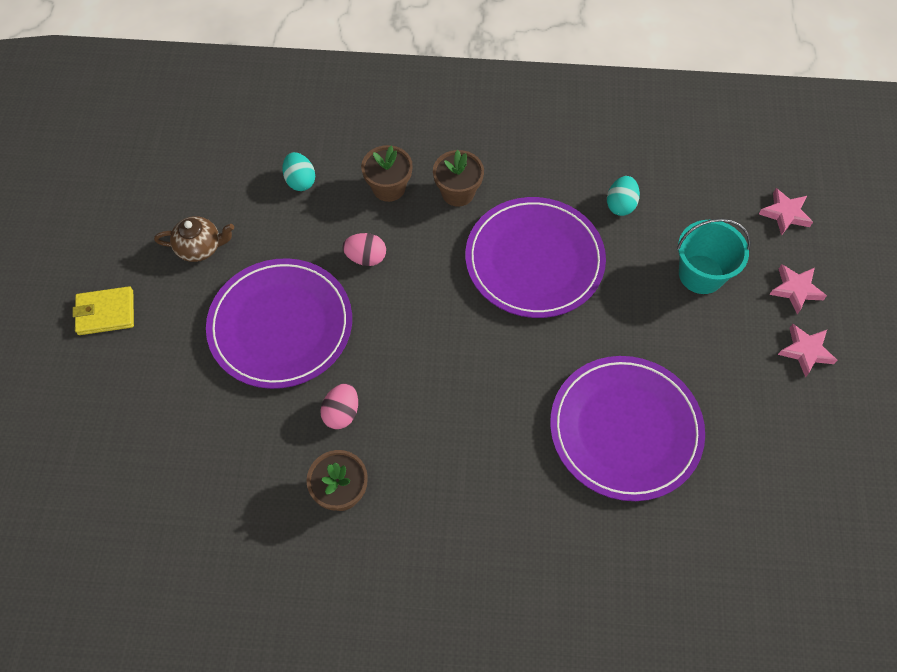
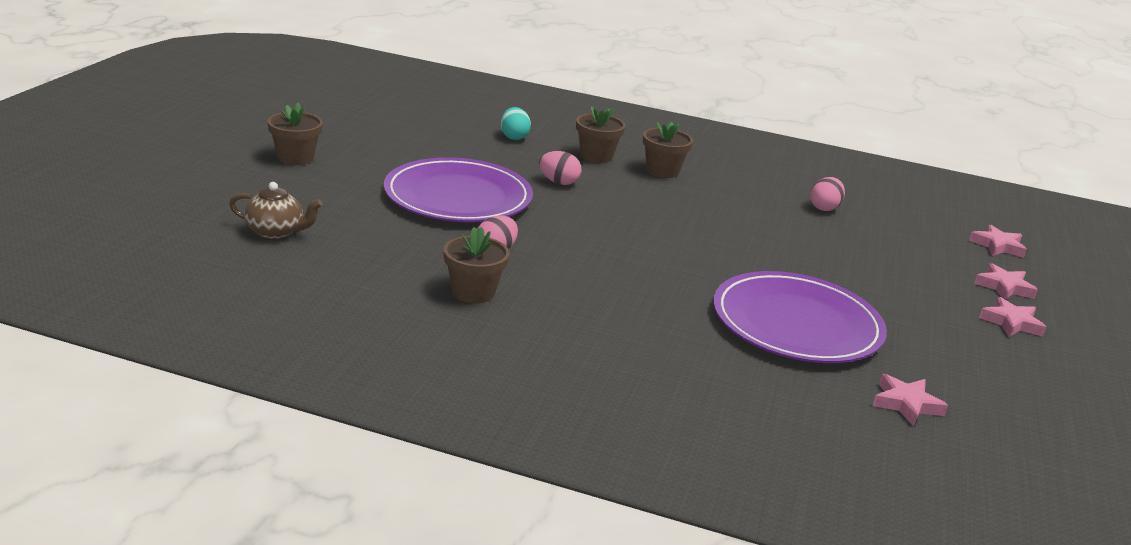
camera: 10 degrees right, 35 degrees down
yellow wallet [72,286,134,335] -> brown flower pot [267,102,323,165]
brown teapot [154,216,234,262] -> brown teapot moved to [229,182,323,239]
purple plate [465,197,606,318] -> none
turquoise egg [607,176,640,216] -> pink egg [810,177,845,211]
turquoise bucket [677,218,751,294] -> none
none -> pink star [873,374,948,426]

